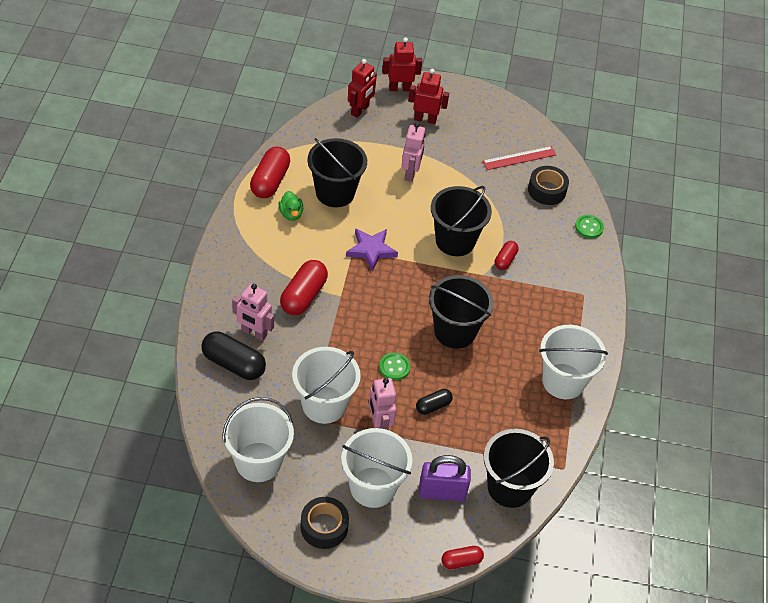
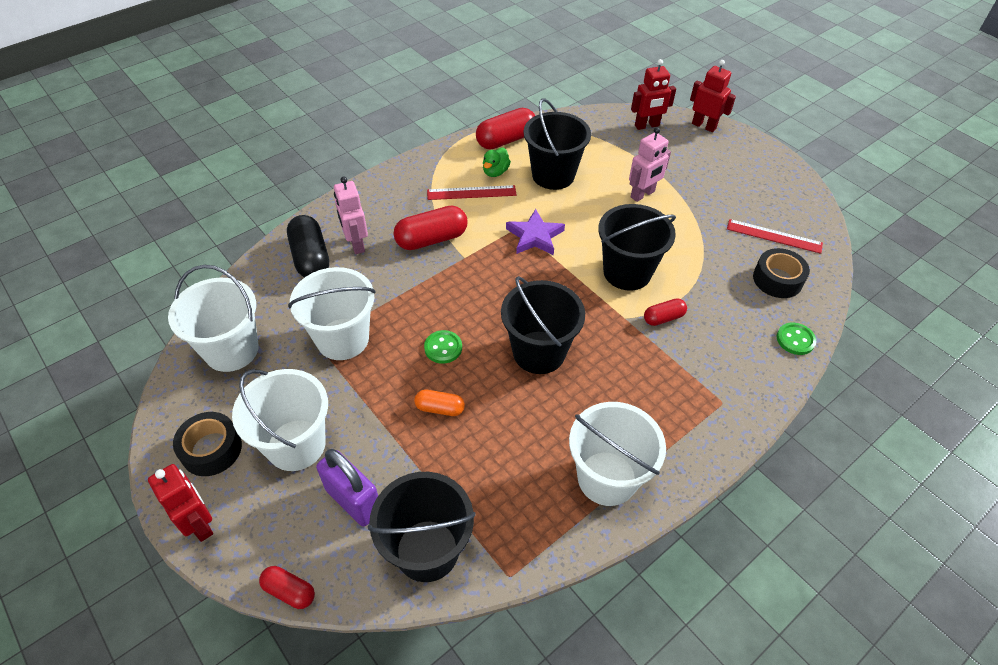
camera: 45 degrees right, 0 degrees up
pink robot [369,378,397,430] -> none
red robot [408,69,449,124] -> red robot moved to [148,464,213,542]
black capsule [416,389,453,415] -> orange capsule [414,390,465,416]
none -> red ruler [427,185,516,200]

